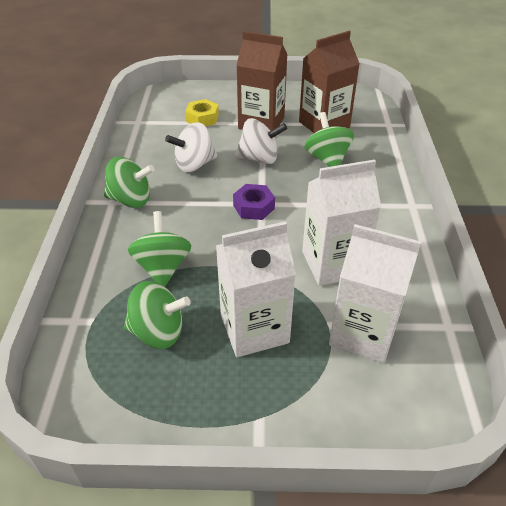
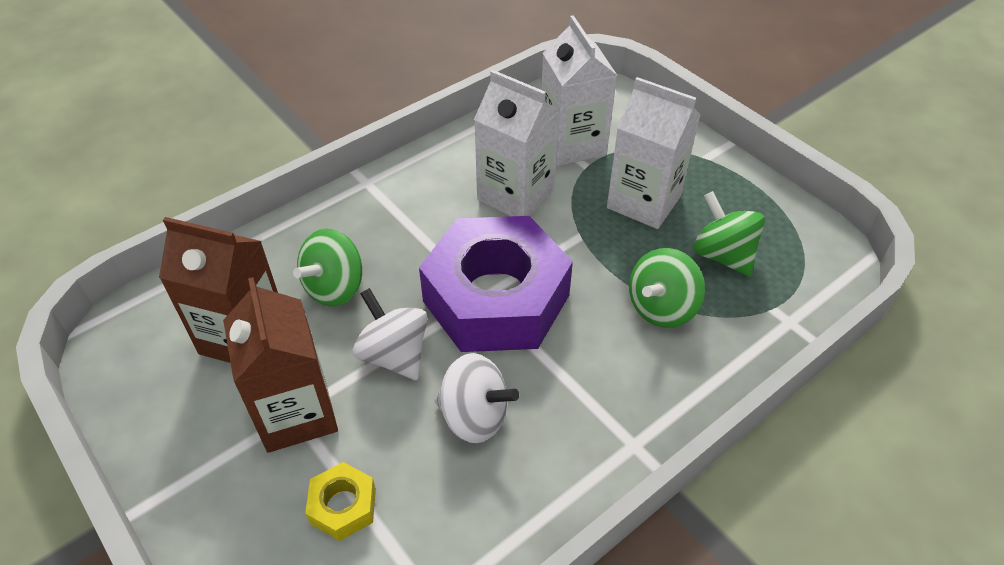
camera: 130 degrees left, 5 degrees up
green spinning top [104,157,154,208] -> none
purple nut [233,184,275,220] -> purple nut [419,216,573,352], size x2.49

